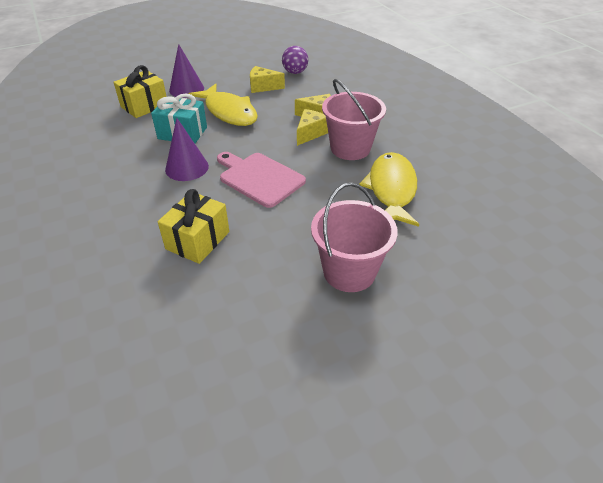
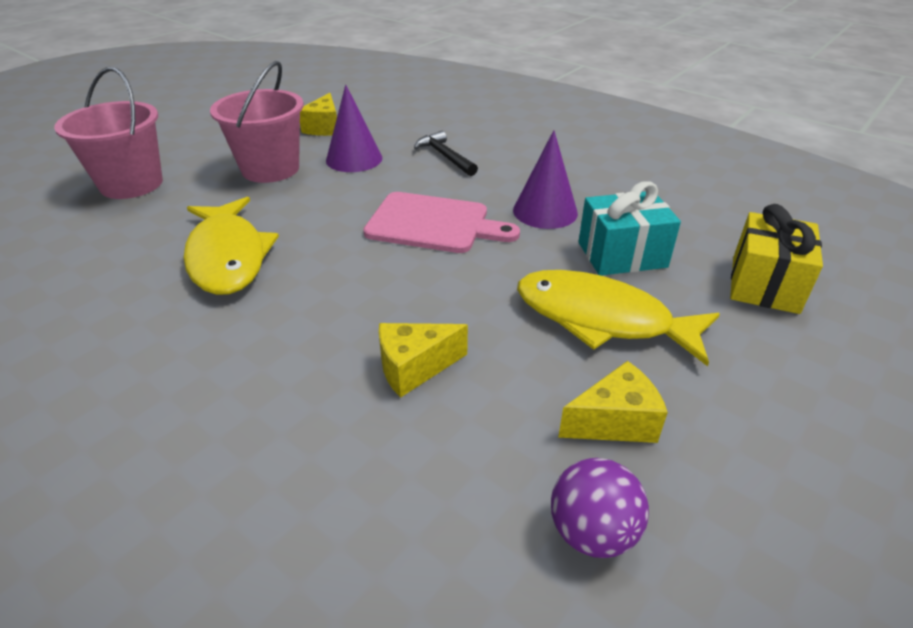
camera: 155 degrees right, 5 degrees down
yellow gift [158,189,229,264] -> black hammer [414,131,478,176]
purple cone [169,44,204,98] -> purple cone moved to [326,85,382,172]
yellow cheese [297,109,328,146] -> yellow cheese moved to [300,93,337,136]
pink bucket [322,79,386,160] -> pink bucket moved to [54,67,163,199]

